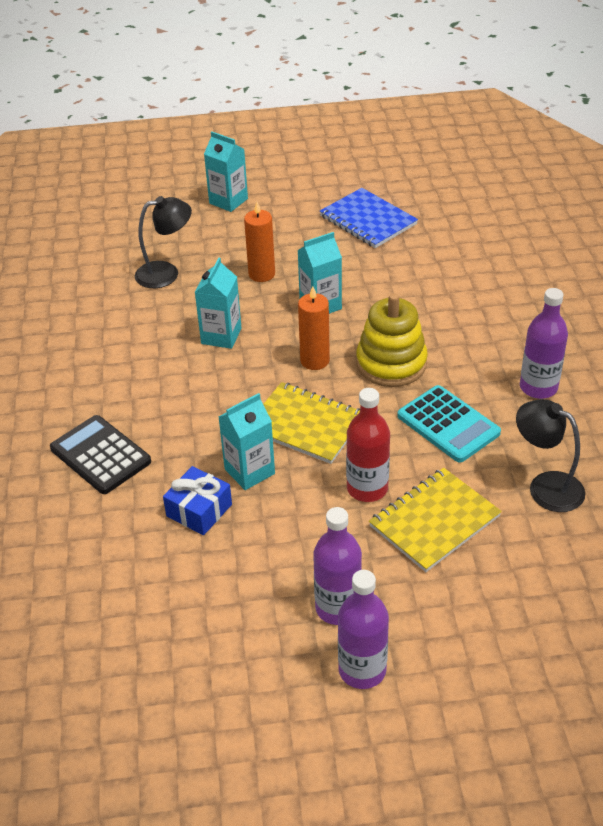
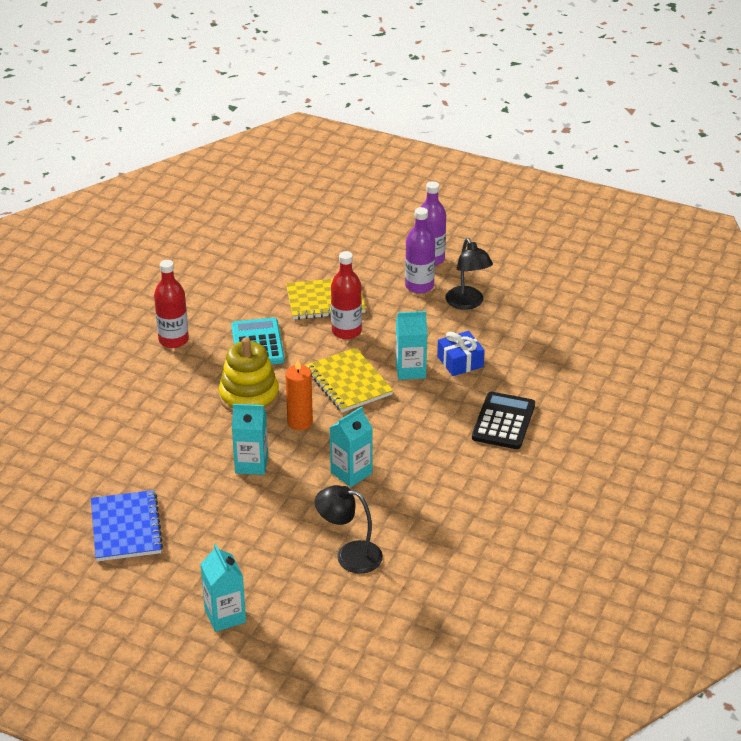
camera: 150 degrees left, 5 degrees down
black calculator [50,415,151,494] -> black calculator turned 150 degrees counterclockwise [472,392,535,449]
orange candle [244,202,275,282] -> none
black lamp [516,399,585,512] -> black lamp moved to [446,238,493,310]
purple bottle [520,288,568,399] -> red bottle [154,260,189,348]

